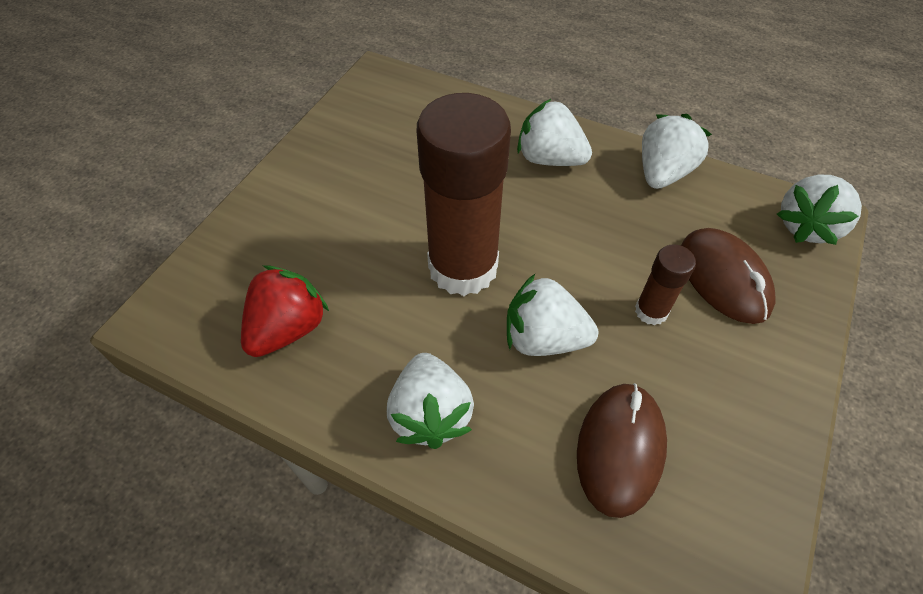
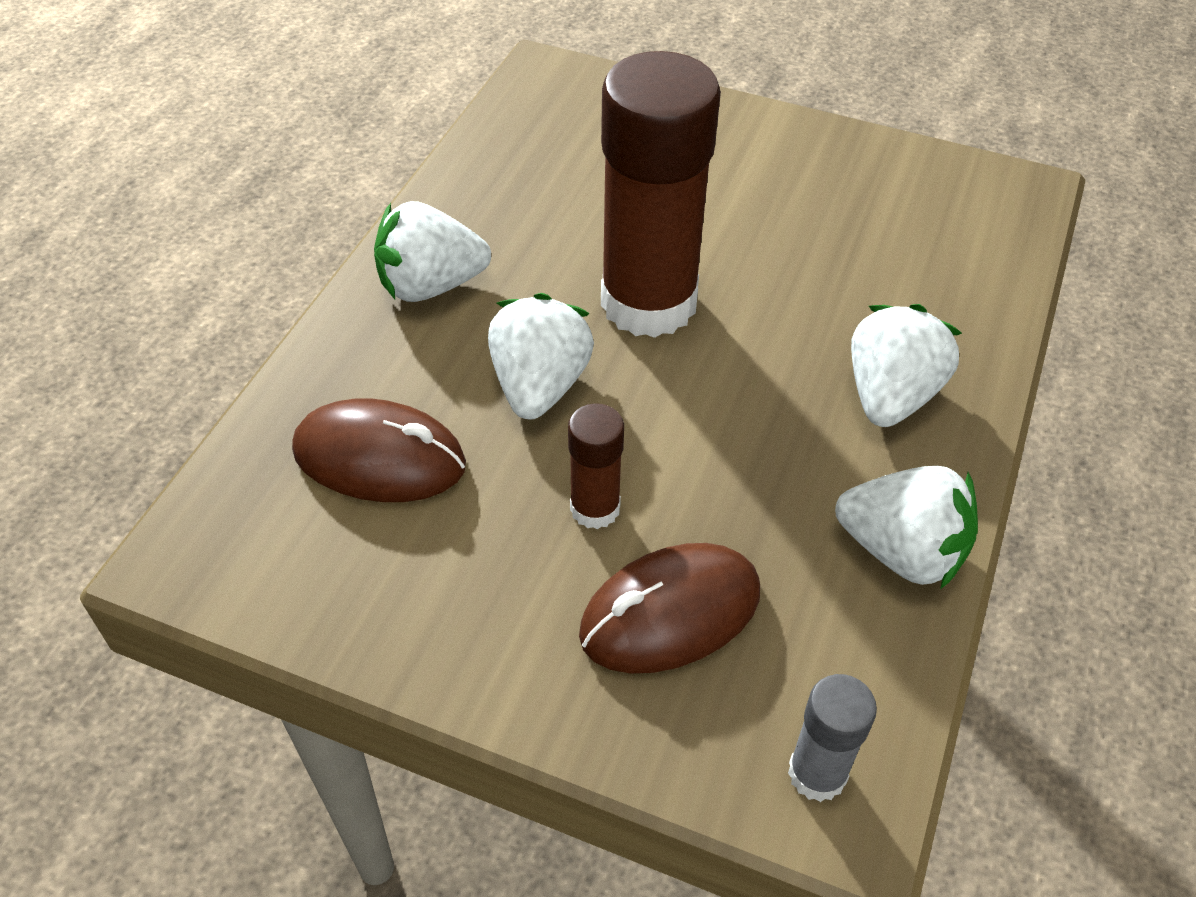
camera: 85 degrees right, 5 degrees down
red strawberry [241,265,329,357] -> none
white strawberry [777,174,862,245] -> grey glue stick [788,674,877,802]

